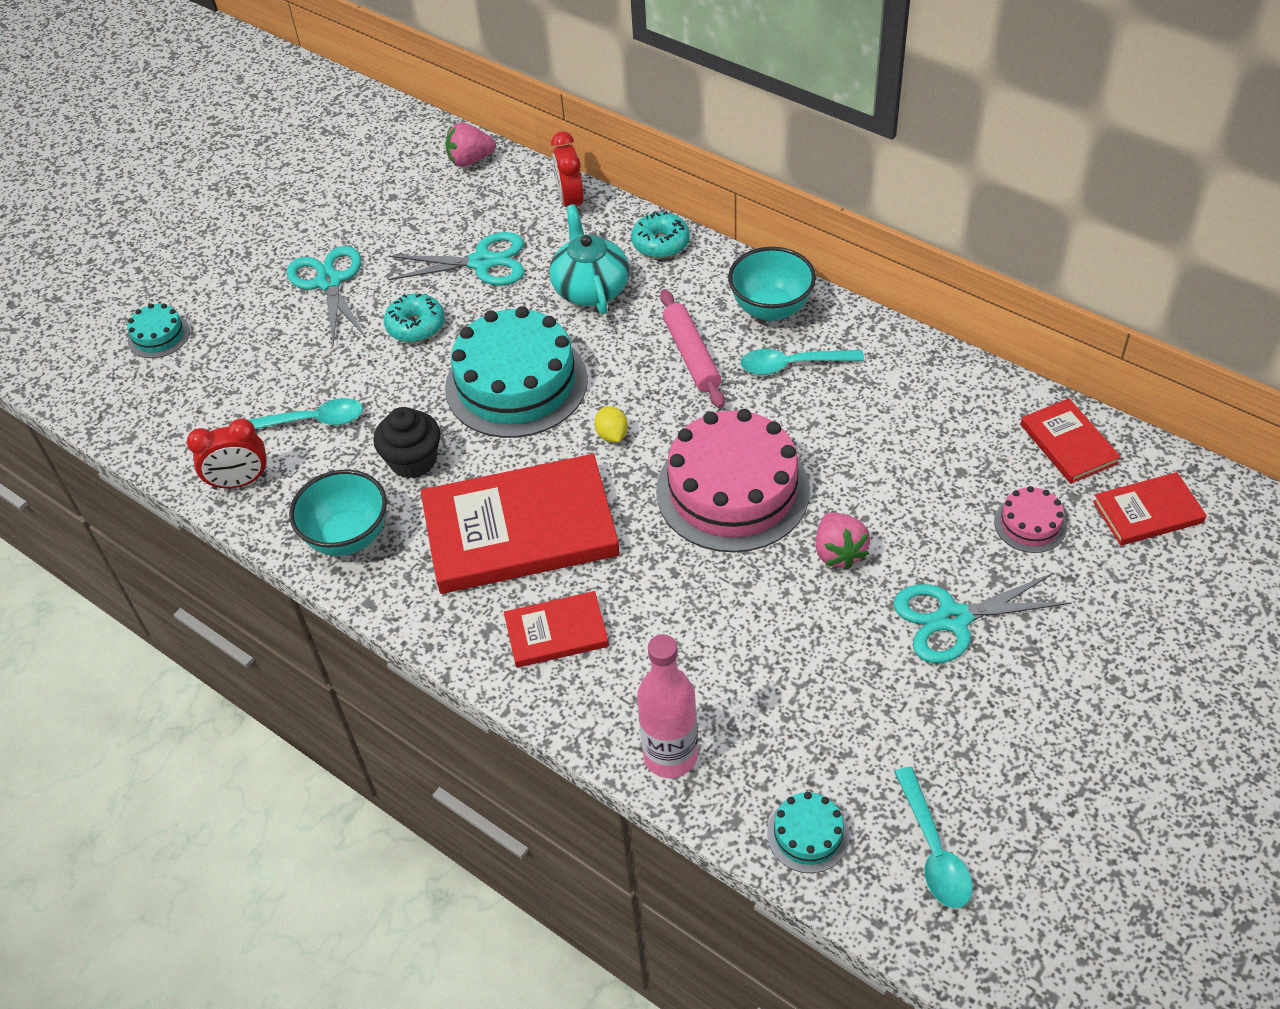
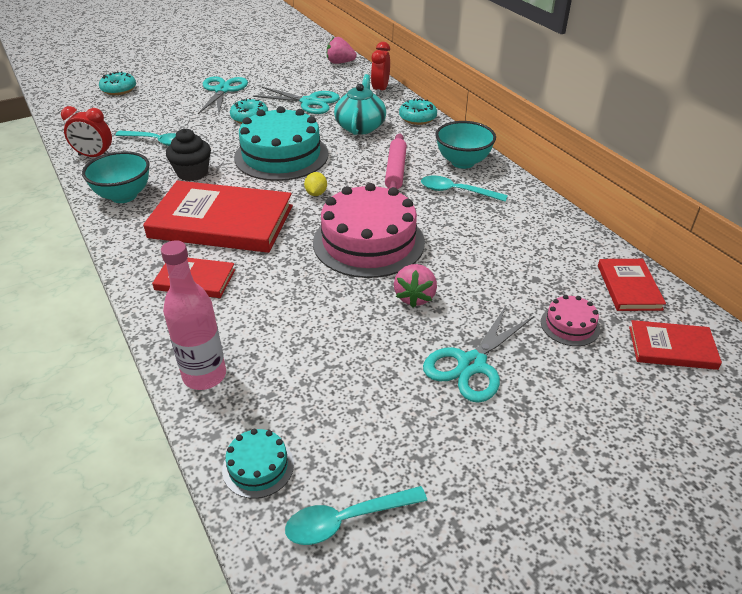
camera: 20 degrees right, 10 degrees down
turquoise cake [127,304,190,358] -> turquoise donut [99,71,136,95]
turquoise scissors [893,573,1072,663] -> turquoise scissors turned 60 degrees counterclockwise [423,304,534,403]
turquoise spoon [894,767,973,908] -> turquoise spoon turned 60 degrees clockwise [285,486,427,545]

